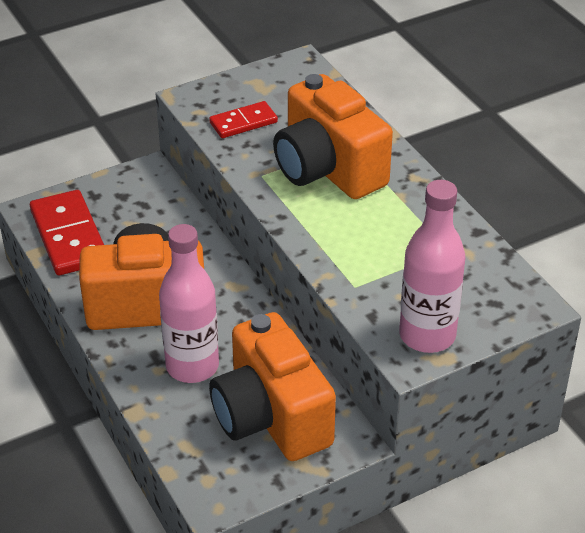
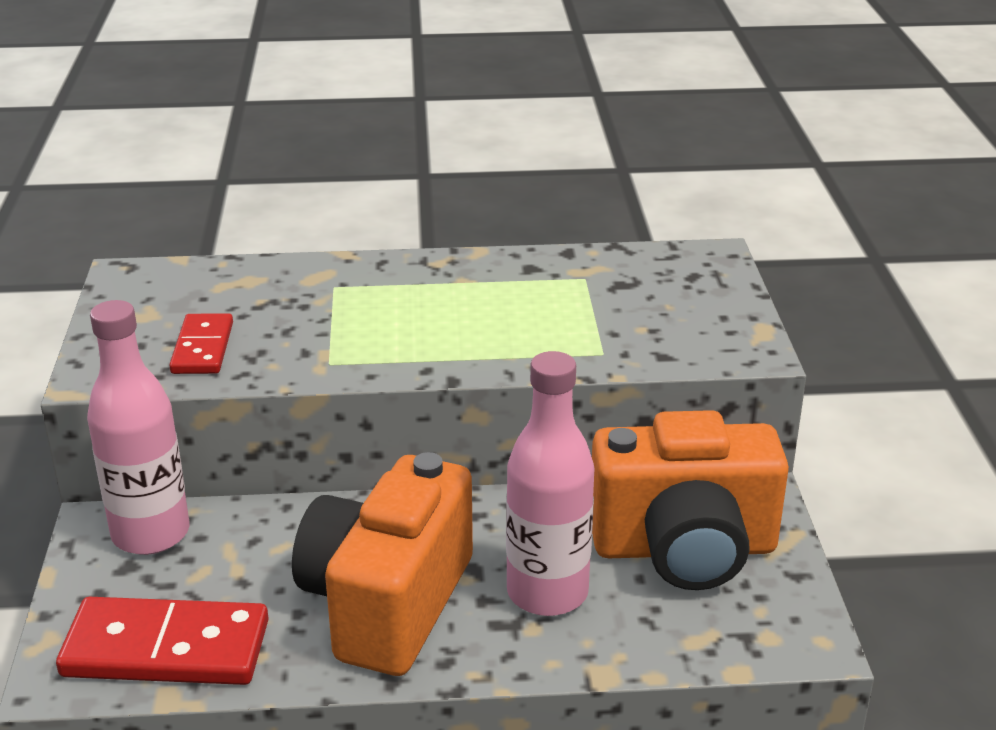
camera: 65 degrees left, 10 degrees down
orange camera [273,74,393,199] -> none
pink bottle [399,180,465,353] -> pink bottle moved to [87,300,189,555]

